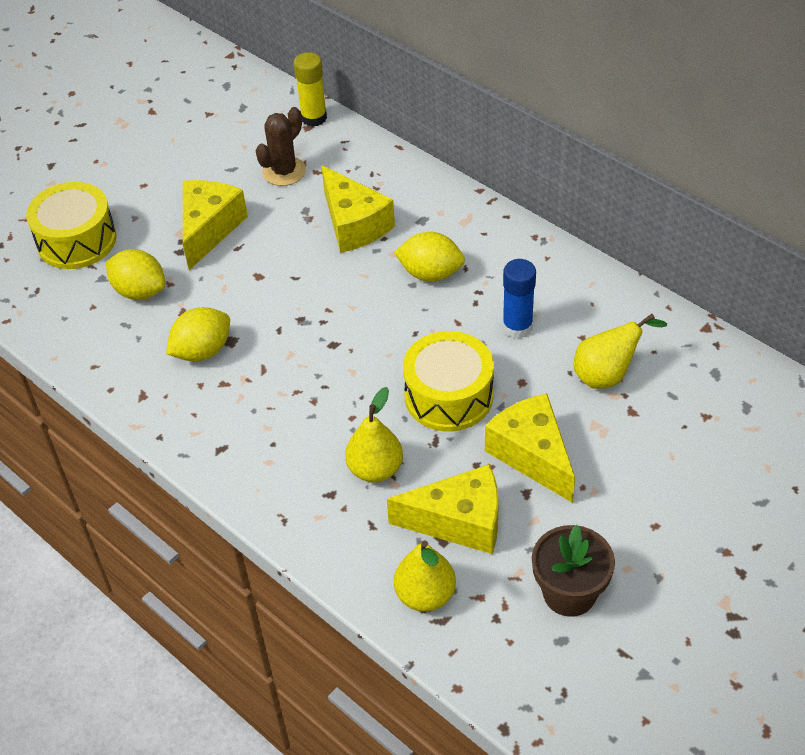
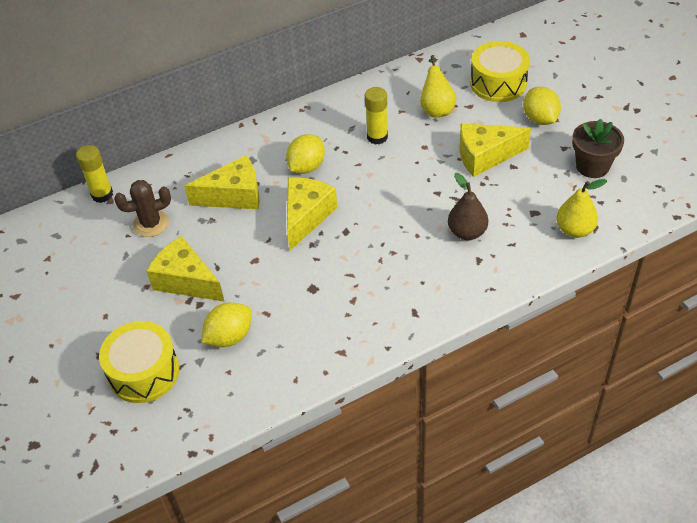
camera: 70 degrees left, 0 degrees up
yellow lemon [166,307,230,361] -> yellow lemon moved to [523,87,561,125]
brown cactus [256,107,306,186] -> brown cactus turned 75 degrees counterclockwise [114,180,171,237]
yellow pear [345,387,403,482] -> brown pear [448,173,488,240]
yellow cheese [387,464,499,554] -> yellow cheese moved to [287,177,337,251]
yellow drum [403,331,494,431] -> yellow drum moved to [470,41,530,102]
blue glue stick [503,259,536,338] -> yellow glue stick [365,87,388,145]

